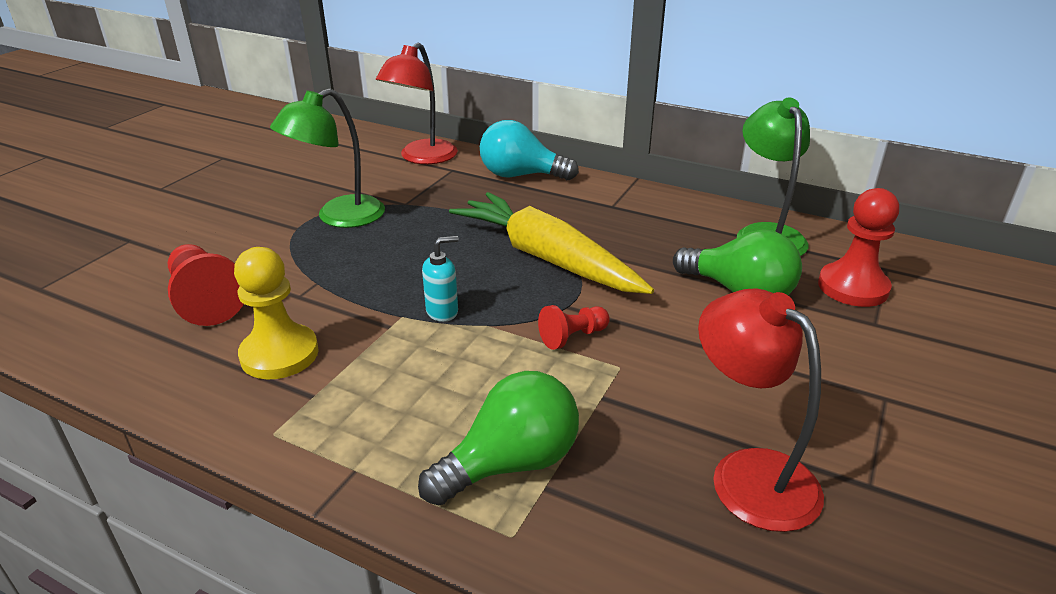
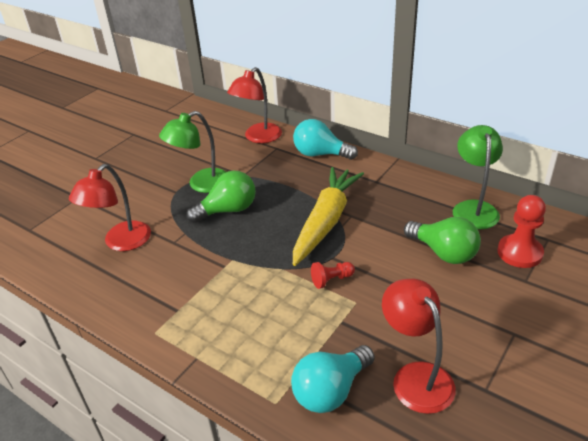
camera: 10 degrees right, 5 degrees up
red pawn [168,244,243,326] -> red lamp [69,164,151,251]
yellow pawn [234,247,319,379] -> none
green light bulb [418,371,579,506] -> green light bulb moved to [186,170,256,223]
turquoise soap dispenser [422,236,459,322] -> none
yellow carrot [449,192,654,294] -> yellow carrot turned 60 degrees clockwise [293,167,364,266]
none -> turquoise light bulb [291,345,375,413]

